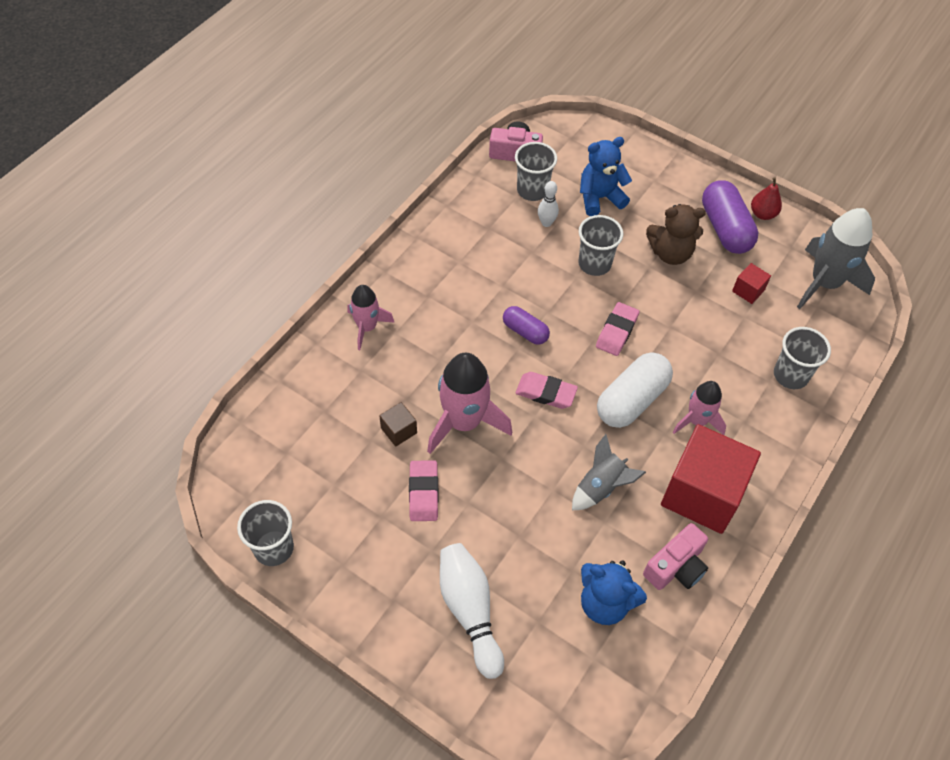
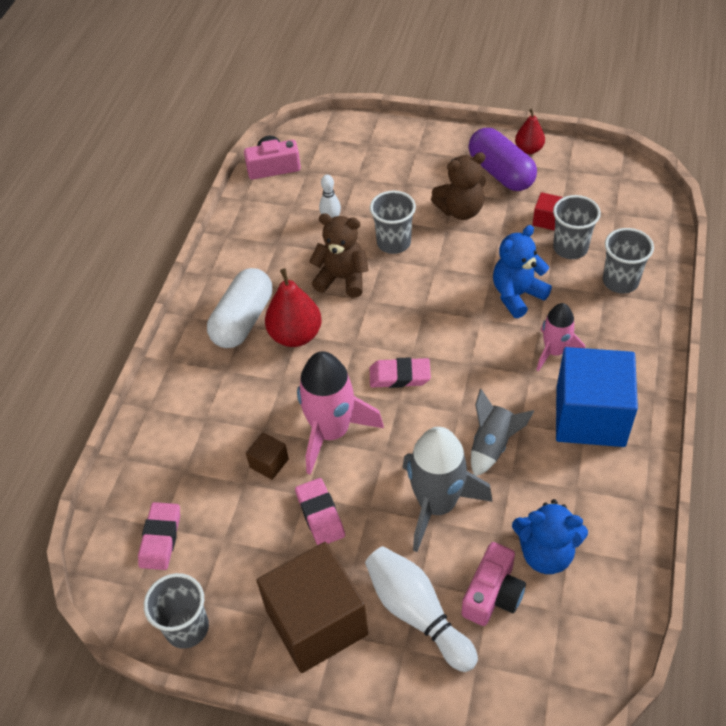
camera: 15 degrees left, 5 degrees down
pink rocket [348,285,395,350] -> none
purple capsule [503,306,550,345] -> none
grey cup [515,142,557,201] -> grey cup moved to [553,195,601,259]
blue teddy bear [580,137,632,216] -> blue teddy bear moved to [493,225,552,318]
pink eraser [596,302,640,356] -> pink eraser moved to [138,502,180,570]
white capsule [597,353,673,428] -> white capsule moved to [207,268,272,348]
pink camera [643,523,708,590] -> pink camera moved to [461,542,526,626]
red cube [661,424,761,534] -> blue cube [556,347,638,447]
grey rocket [797,208,875,309] -> grey rocket moved to [403,427,493,552]
none -> brown cube [256,542,368,673]
none -> red pear [265,268,322,347]
none -> brown teddy bear [309,213,369,298]

